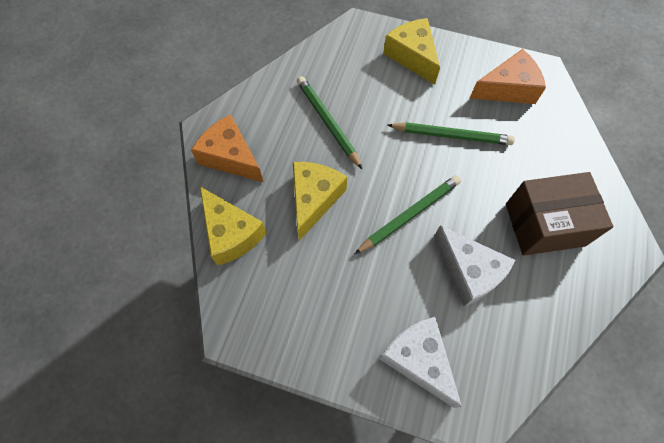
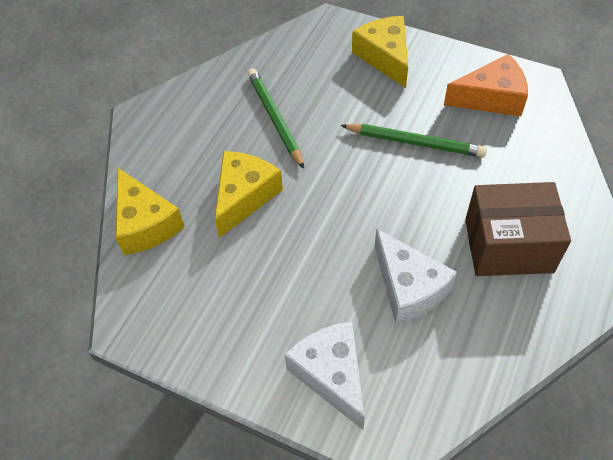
camera: 10 degrees right, 10 degrees down
orange cheese [191,115,263,182] -> none
green pencil [355,175,461,254] -> none

